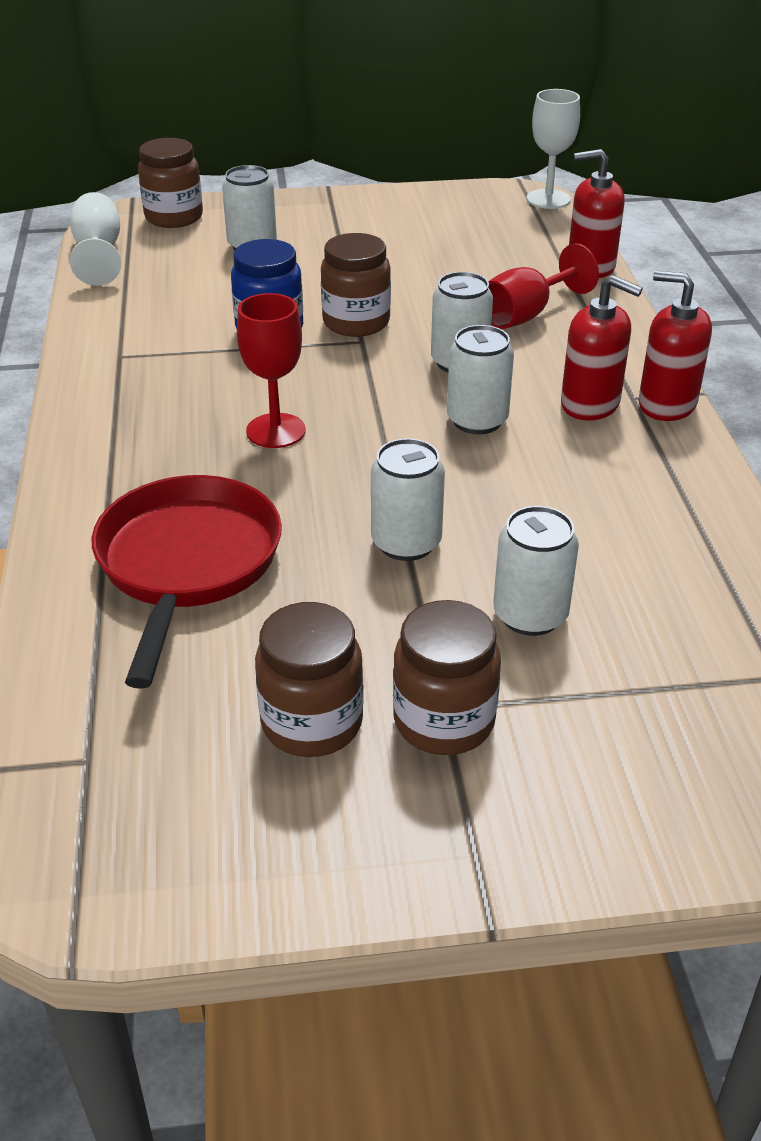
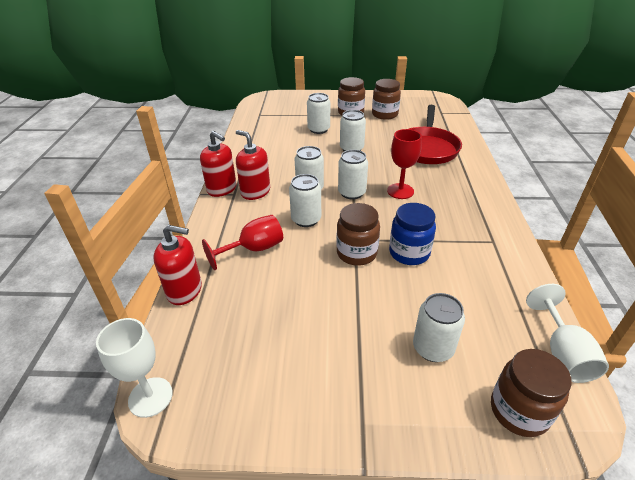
camera: 170 degrees left, 0 degrees up
none -> white can [338,150,368,199]

